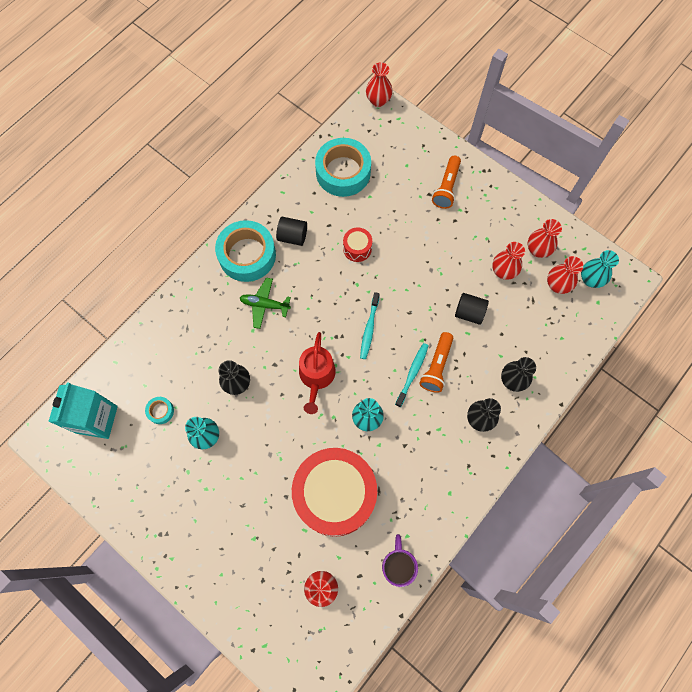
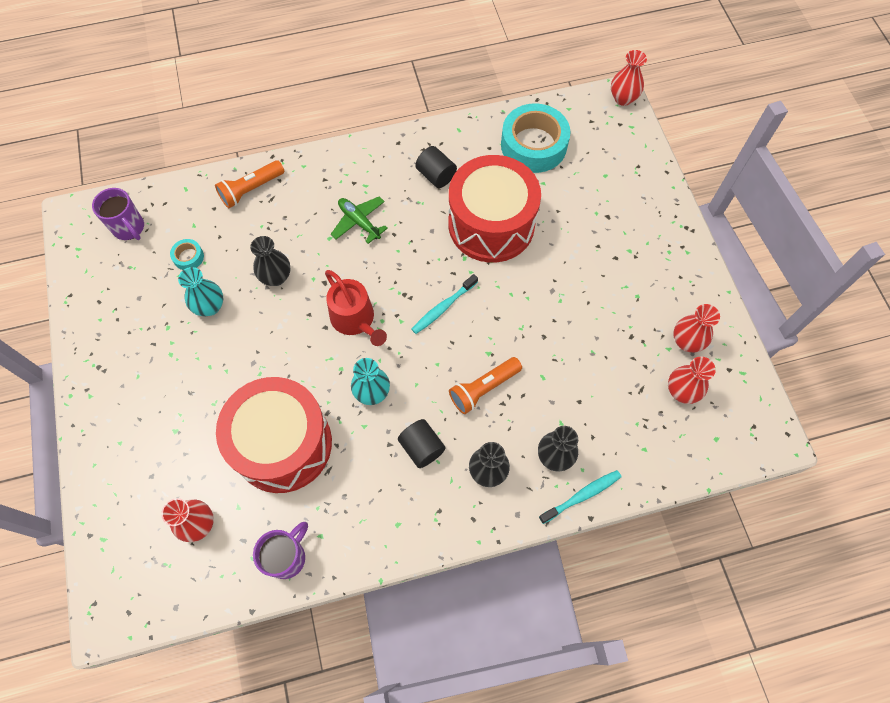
camera: 35 degrees right, 5 degrees down
turquoise carton [48,382,118,439] -> purple mug [92,188,144,240]
turquoise tape [215,220,276,282] -> none
red watering can [299,332,336,414] -> red watering can turned 75 degrees counterclockwise [325,270,387,346]
red drum [343,228,372,262] -> red drum [448,155,541,263], size x2.48
turquoise toothbrush [395,343,429,407] -> turquoise toothbrush moved to [539,470,621,524]
orange flashlight [432,156,461,209] -> orange flashlight moved to [215,160,284,208]
black cylinder [455,293,489,325] -> black cylinder moved to [398,419,446,468]
red vase [492,242,525,280] -> none
turquoise vase [581,250,619,288] -> none

